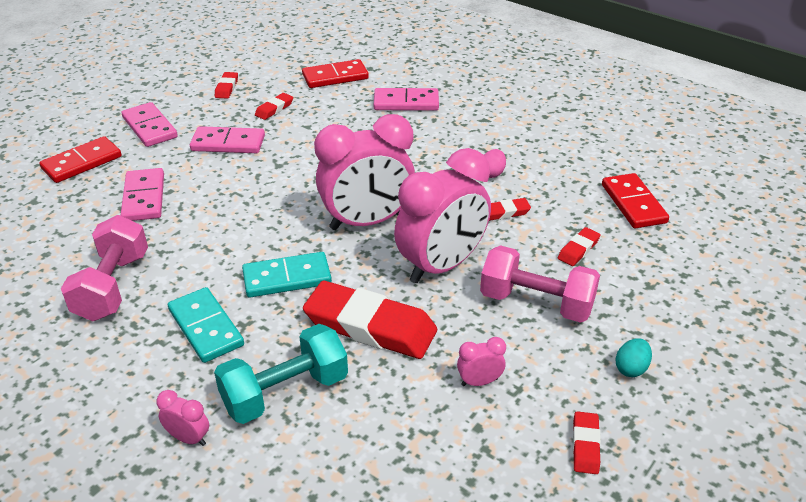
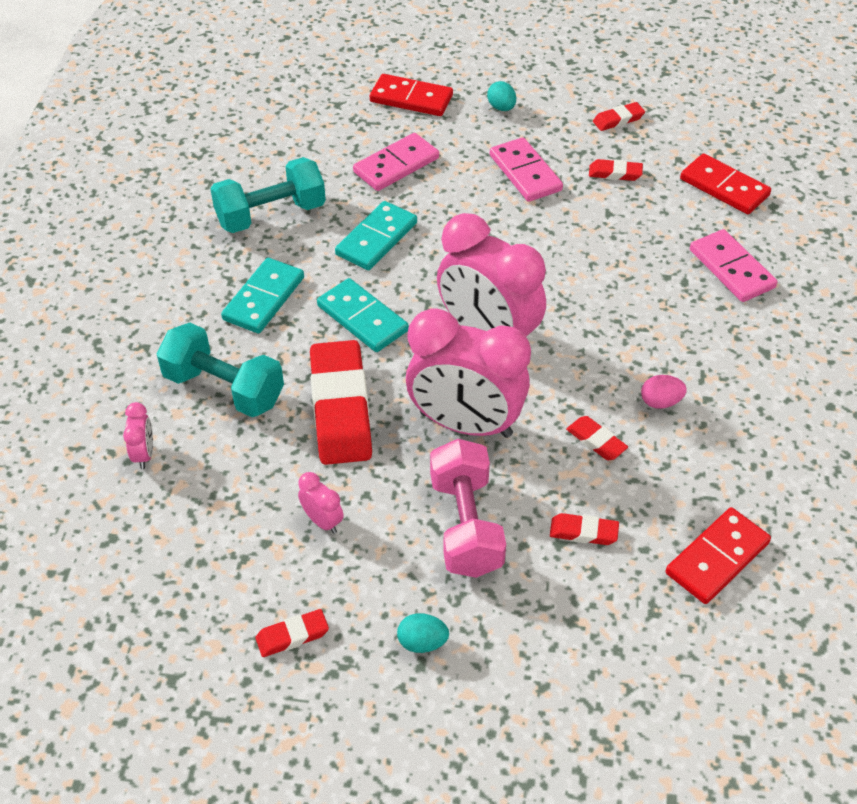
camera: 60 degrees right, 10 degrees up
pink dumbbell [61,215,148,321] -> turquoise dumbbell [210,157,326,233]
pink domino [121,102,178,147] -> turquoise egg [487,81,516,111]
pink clock [156,390,209,446] -> pink clock moved to [123,402,153,469]
none -> turquoise domino [335,201,417,270]

